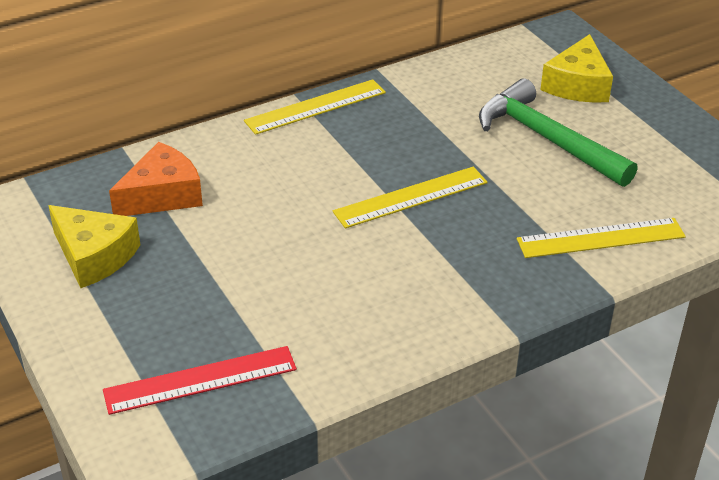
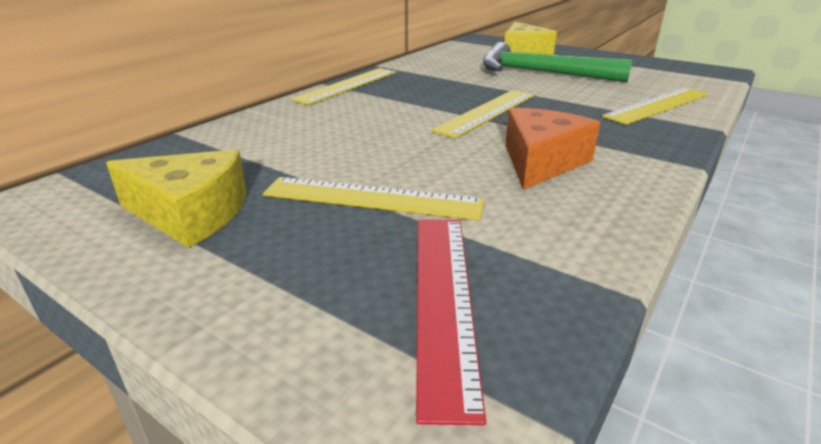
camera: 25 degrees left, 10 degrees down
red ruler [103,346,297,415] -> red ruler turned 45 degrees counterclockwise [416,219,486,425]
orange cheese [109,142,203,216] -> orange cheese moved to [505,108,600,190]
none -> yellow ruler [263,177,484,220]

